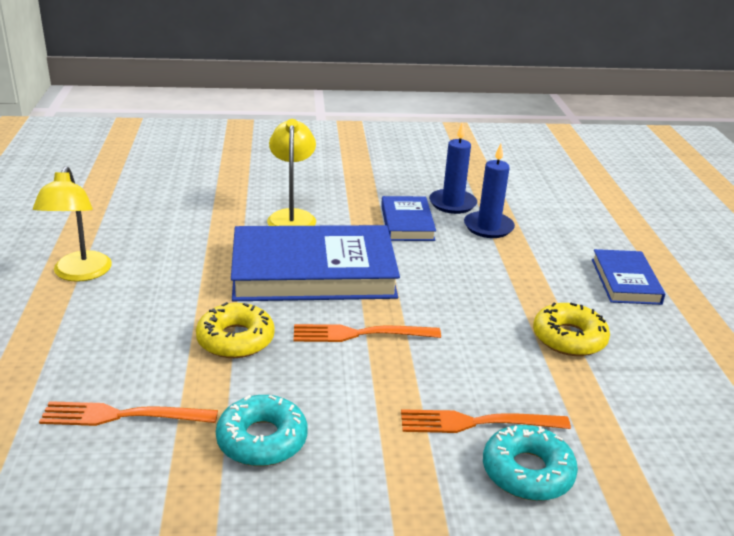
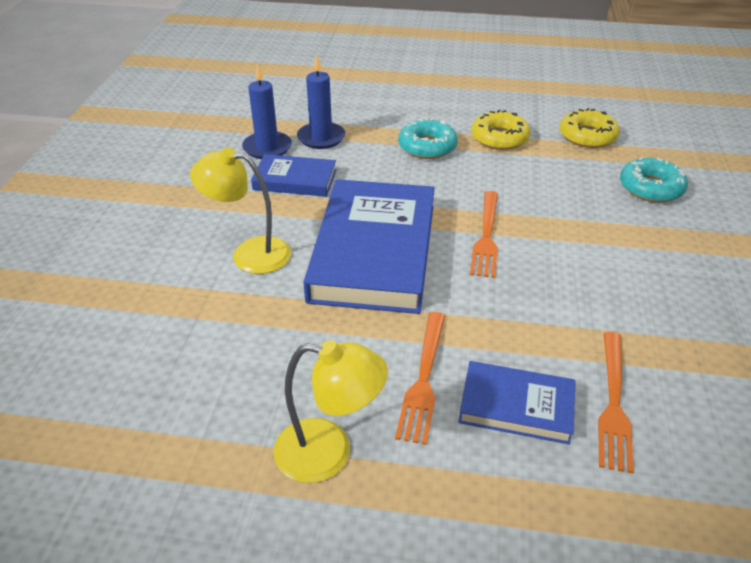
camera: 75 degrees left, 10 degrees up
yellow donut [196,302,275,358] -> yellow donut moved to [560,108,620,148]
turquoise donut [216,395,307,466] -> turquoise donut moved to [398,118,458,159]
orange fork [401,409,571,433] -> orange fork moved to [395,312,445,445]
blue book [592,249,665,305] -> blue book moved to [459,361,576,445]

